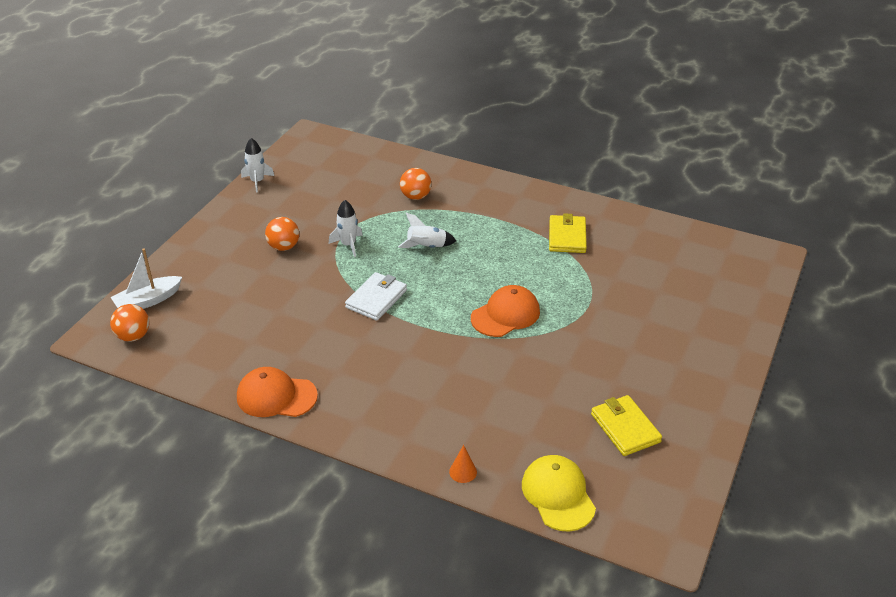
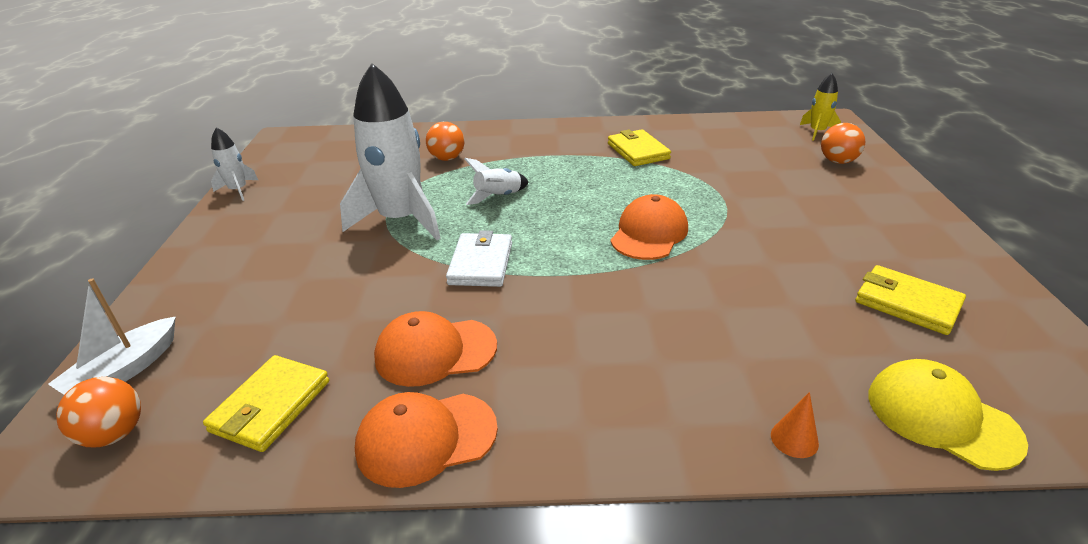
camera: 25 degrees left, 5 degrees down
orange ball [265,217,299,251] -> orange ball moved to [821,123,866,164]
white rocket [329,200,363,257] -> white rocket [340,63,441,240], size x2.13
none -> yellow wallet [203,355,329,452]
none -> orange cap [374,311,497,387]
none -> yellow rocket [800,73,841,141]

